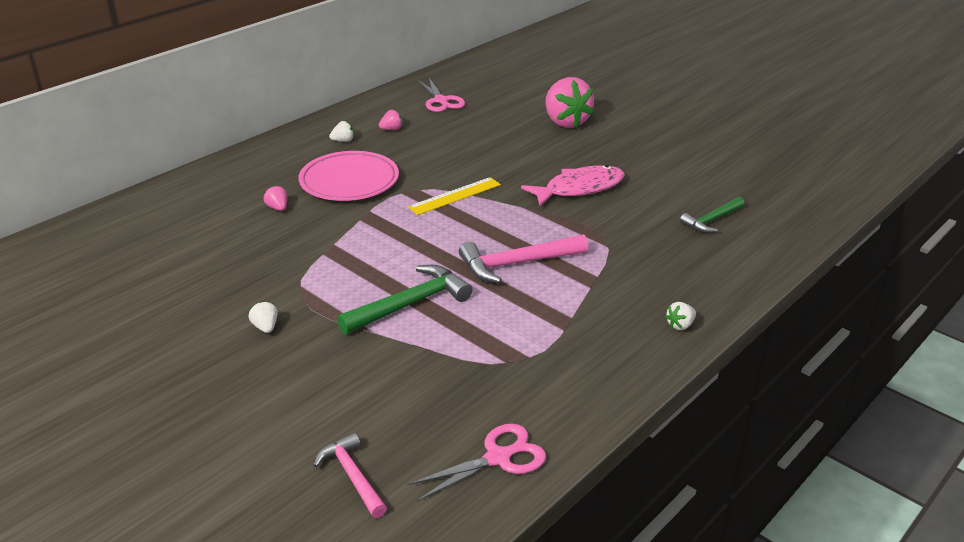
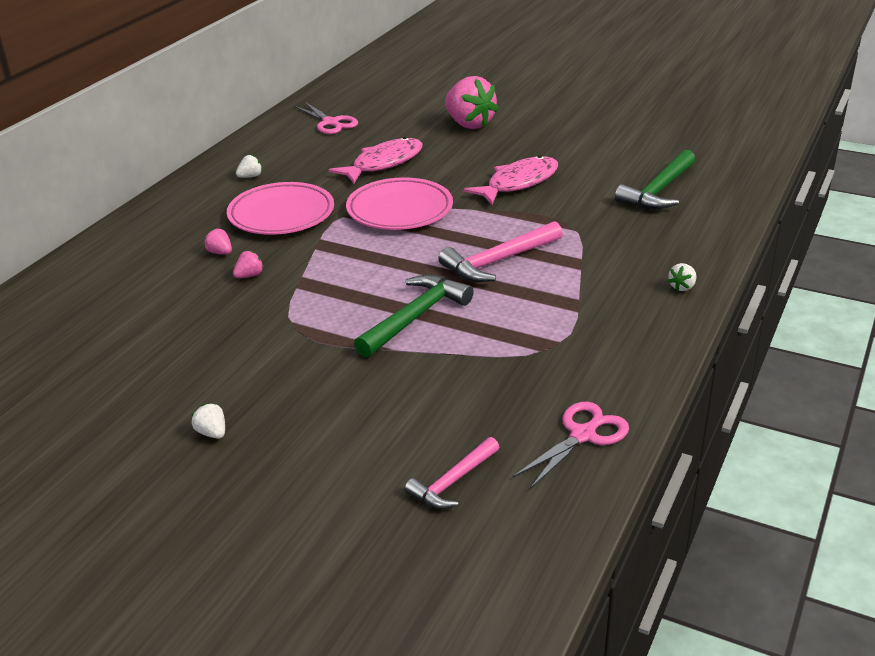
camera: 15 degrees left, 0 degrees up
white strawberry [249,301,278,333] -> white strawberry moved to [192,403,225,439]
pink hammer [313,433,387,518] -> pink hammer turned 90 degrees counterclockwise [405,437,500,509]
pink strawberry [379,110,403,130] -> pink strawberry moved to [233,251,264,278]
yellow ruler [408,177,501,215] -> pink plate [346,177,453,230]
green hammer [680,197,745,233] -> green hammer [615,149,695,209], size x1.58
none -> pink fish [329,137,423,183]

